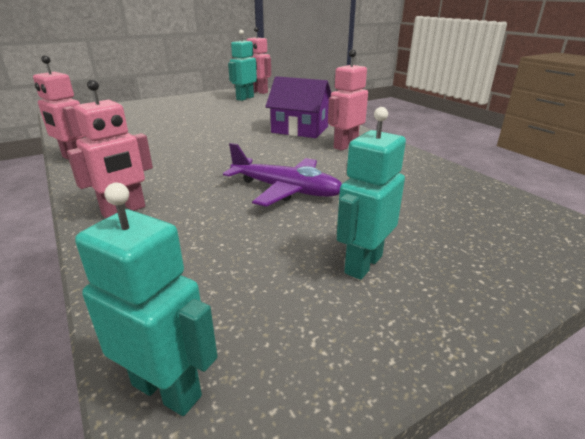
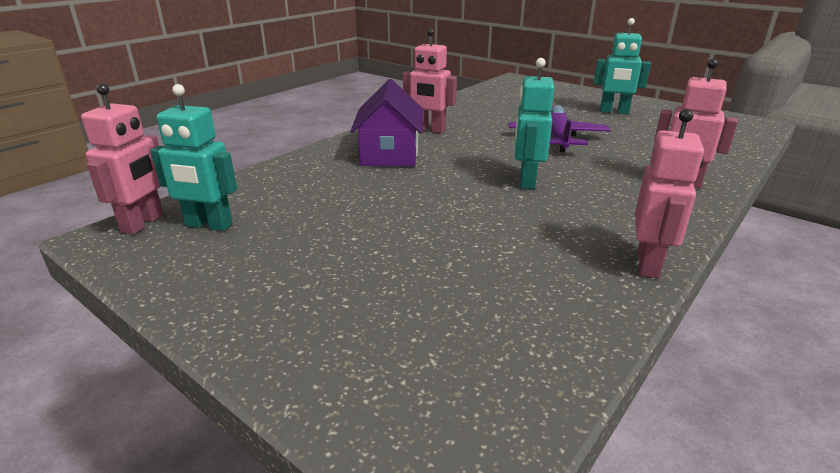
camera: 110 degrees left, 0 degrees up
turquoise robot [75,183,218,416] -> turquoise robot moved to [515,58,554,189]

